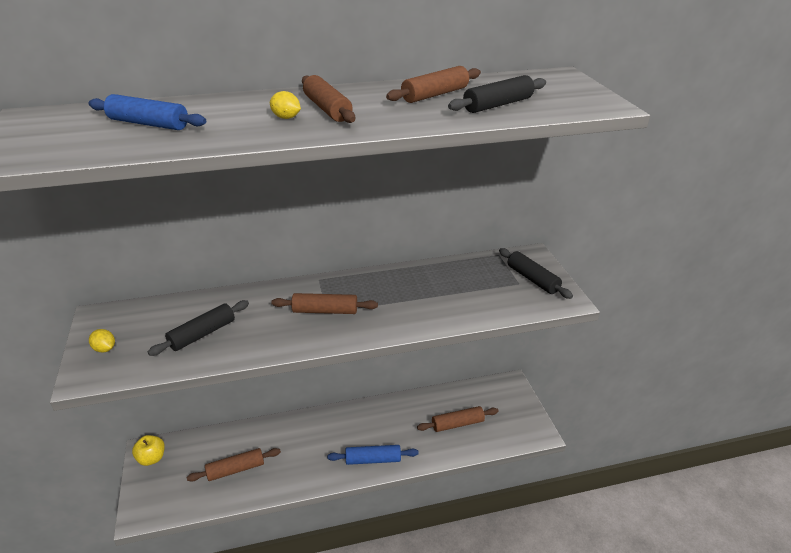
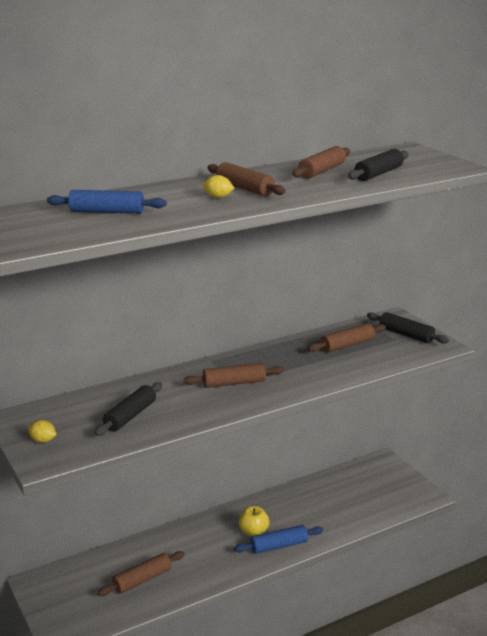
camera: 15 degrees left, 10 degrees down
yellow apple [132,435,165,466] -> yellow apple moved to [239,506,270,536]
brown rolling pin [417,406,498,432] -> brown rolling pin moved to [308,323,386,352]

